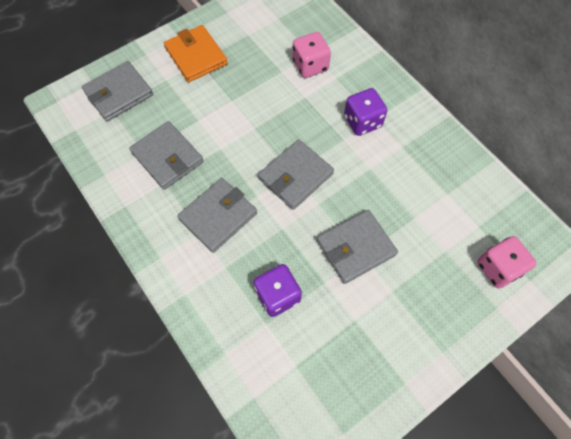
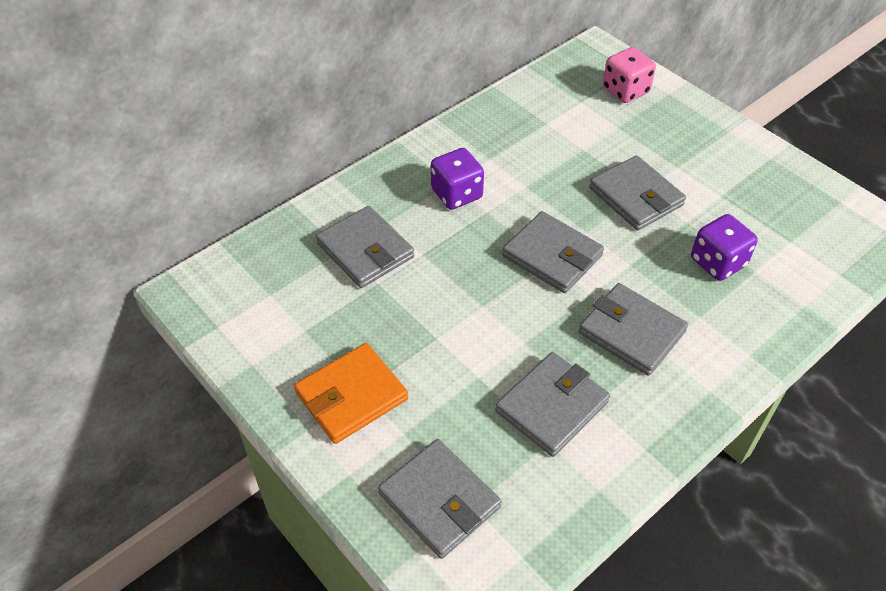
camera: 95 degrees left, 15 degrees down
pink dice [293,32,331,78] -> grey wallet [316,206,414,288]

